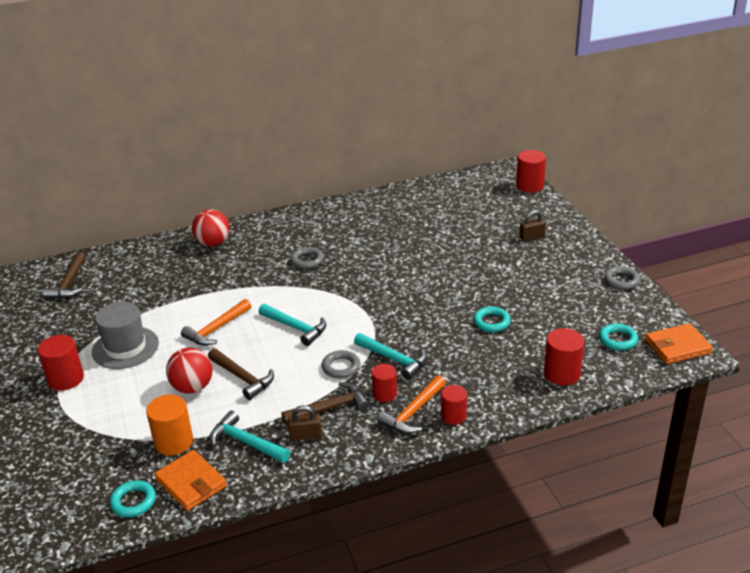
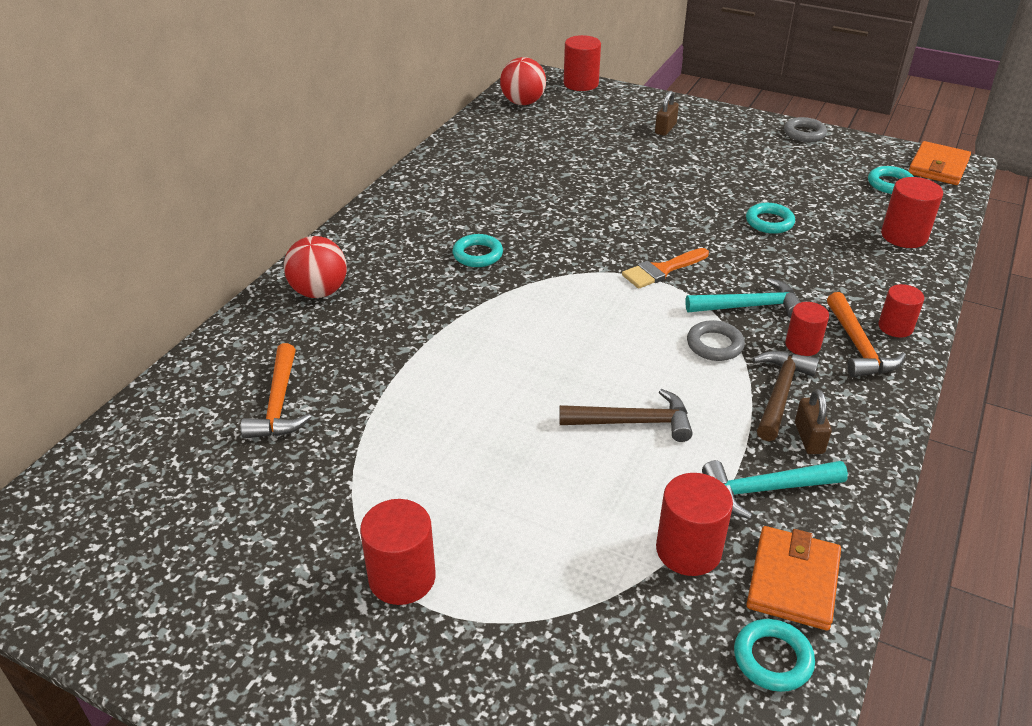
camera: 45 degrees left, 5 degrees up
brown hammer [43,253,86,299] -> none
grey hat [92,302,159,369] -> none
orange cylinder [146,394,193,456] -> red cylinder [656,473,733,576]
orange wallet [154,450,227,511] -> orange wallet turned 75 degrees counterclockwise [746,526,841,630]
red ball [166,348,212,393] -> red ball moved to [500,57,546,105]
orange hammer [181,299,251,346] -> orange hammer moved to [241,343,311,439]
turquoise hammer [259,304,326,346] -> none
brown padlock [288,405,322,440] -> brown padlock turned 45 degrees counterclockwise [795,389,832,454]
grey ring [290,247,324,269] -> turquoise ring [452,234,503,267]
none -> orange brush [622,248,709,289]

